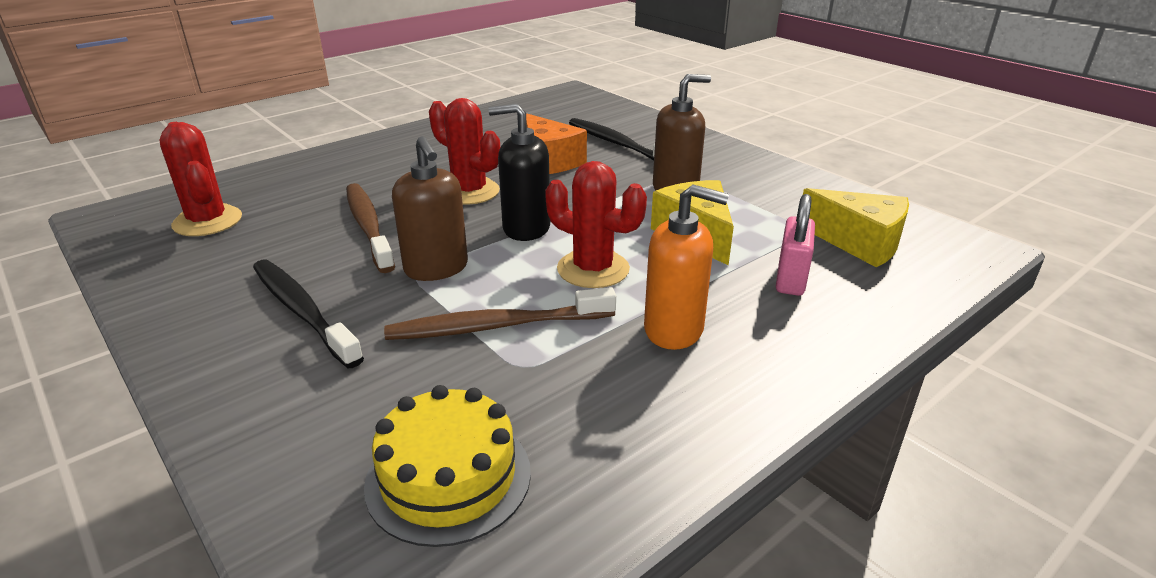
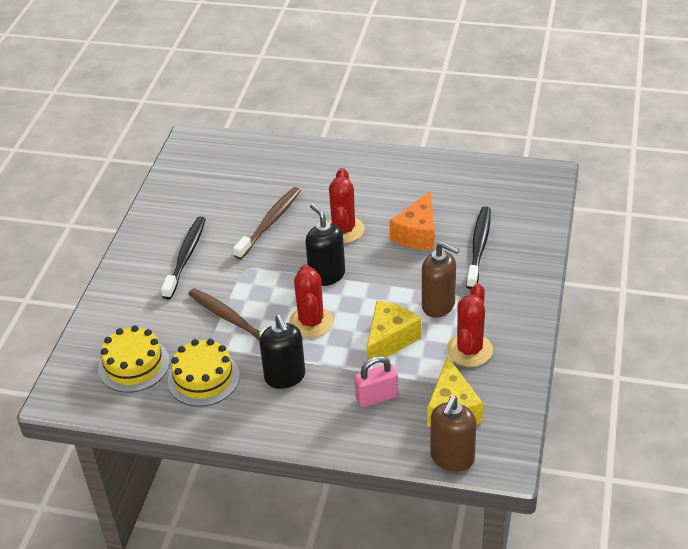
camera: 55 degrees right, 10 degrees up
red cactus [159,122,242,236] -> red cactus moved to [447,284,493,367]
brown soap dispenser [392,136,468,281] -> brown soap dispenser moved to [430,396,476,472]
orange soap dispenser [644,184,729,350] -> black soap dispenser [260,315,305,389]
none -> yellow cake [167,339,240,406]

